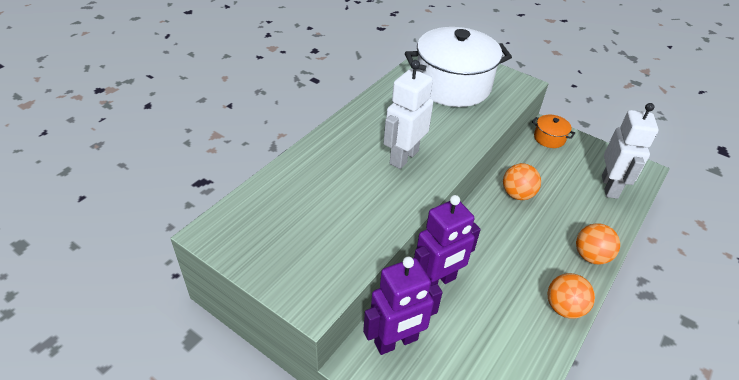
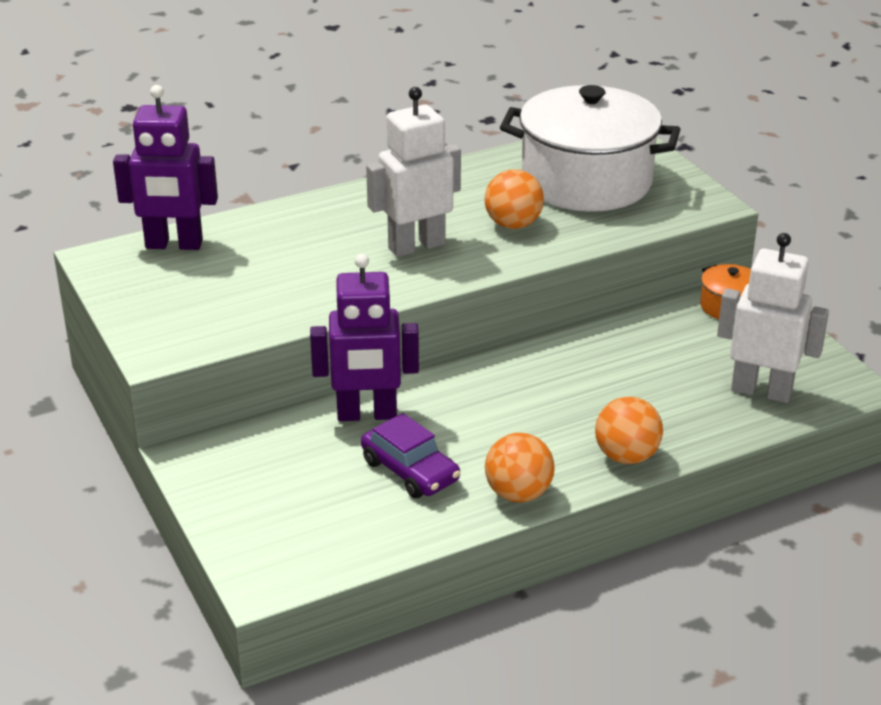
camera: 30 degrees right, 10 degrees down
purple robot [363,257,443,355] -> purple robot moved to [113,85,218,250]
orange ball [503,163,541,200] -> orange ball moved to [485,169,544,229]
white robot [602,103,659,199] -> white robot turned 105 degrees counterclockwise [717,233,829,403]
none -> purple car [361,413,460,498]

